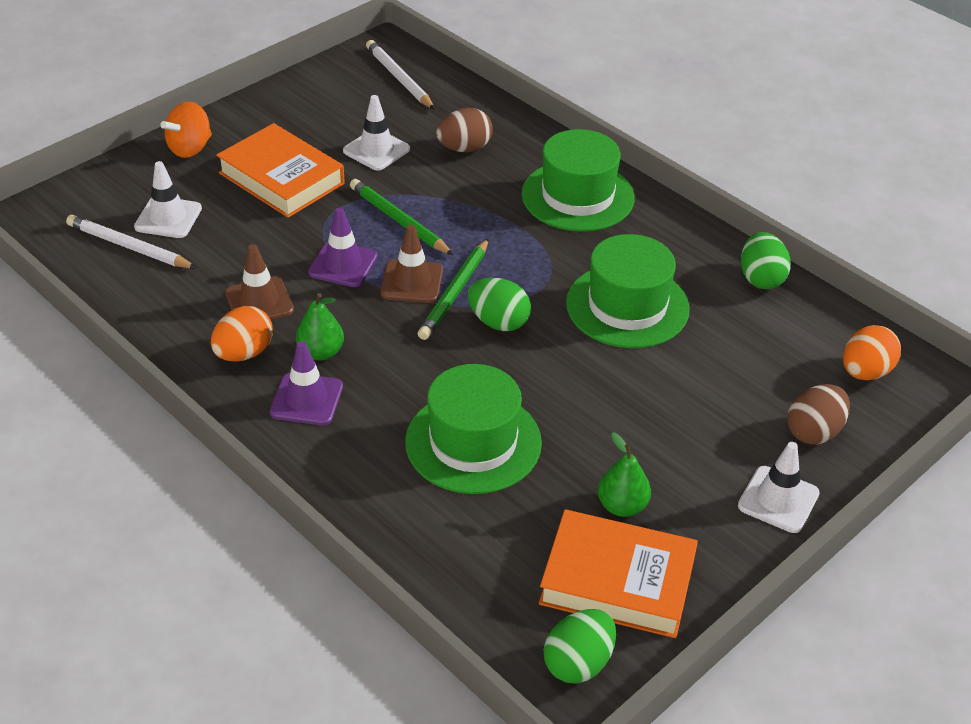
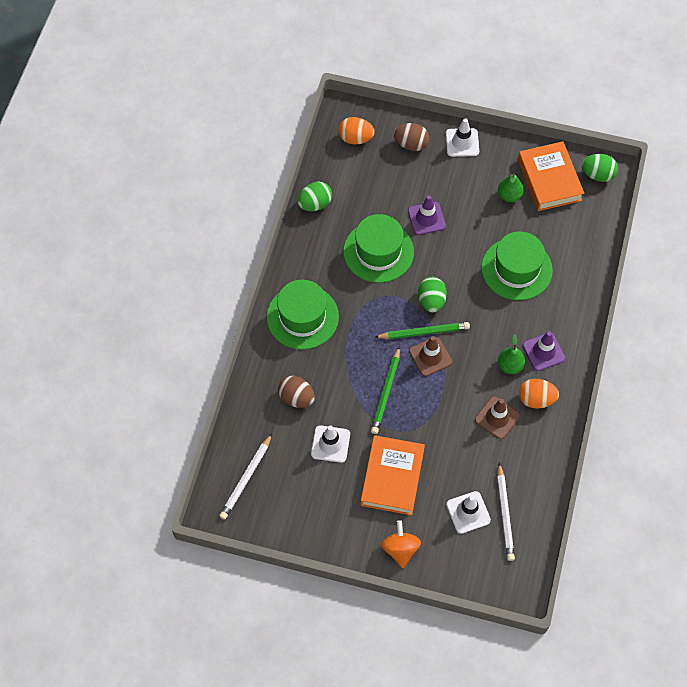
camera: 120 degrees left, 20 degrees up
orange spinning top [160,101,212,158] -> orange spinning top turned 105 degrees counterclockwise [381,520,421,568]
purple traffic cone [308,208,378,287] -> purple traffic cone moved to [408,195,446,235]

